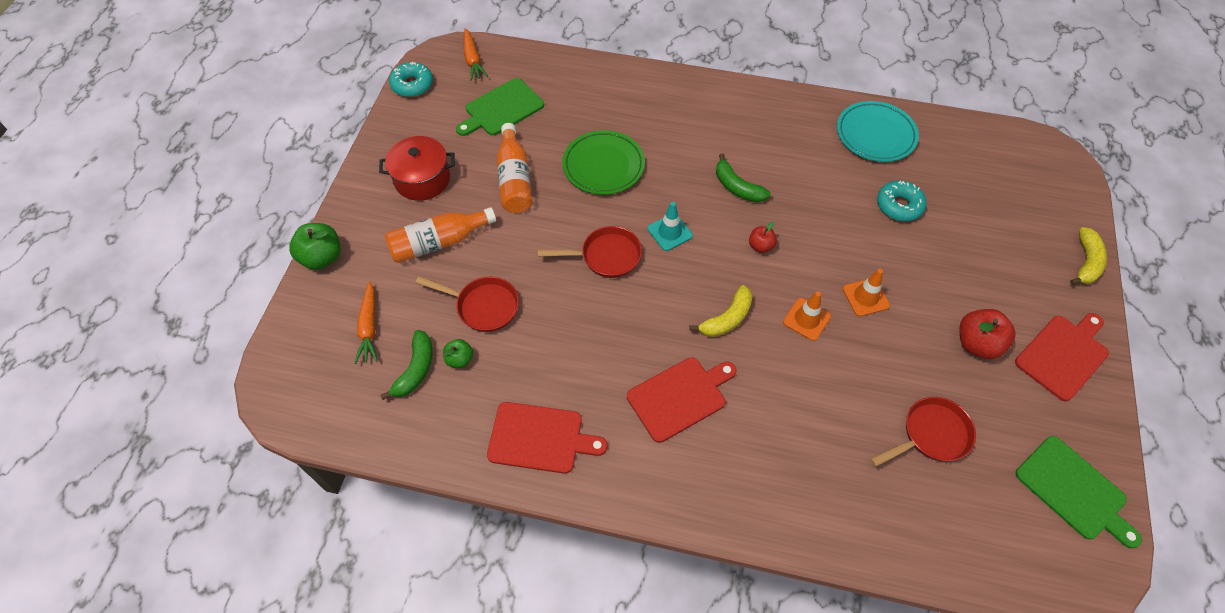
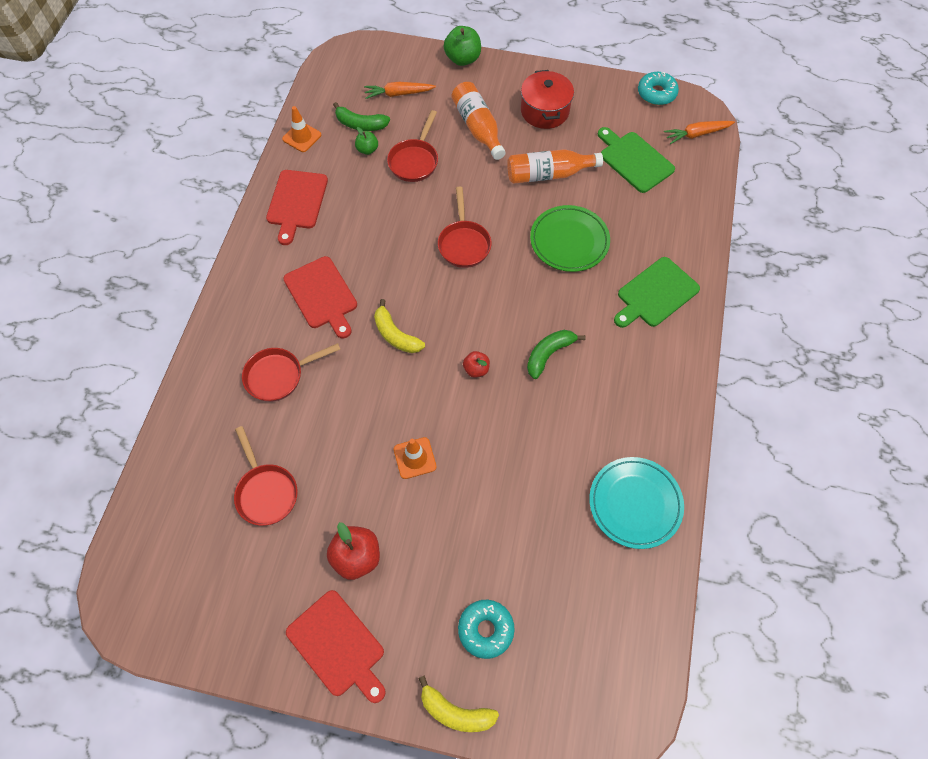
camera: 90 degrees right, 5 degrees up
turquoise traffic cone [648,202,693,251] -> none
orange traffic cone [783,291,831,341] -> orange traffic cone moved to [282,106,321,152]
turquoise donut [877,180,927,221] -> turquoise donut moved to [458,600,515,659]
green cutting board [1016,436,1142,549] -> green cutting board moved to [614,257,700,328]
none -> red pan [242,343,340,402]

